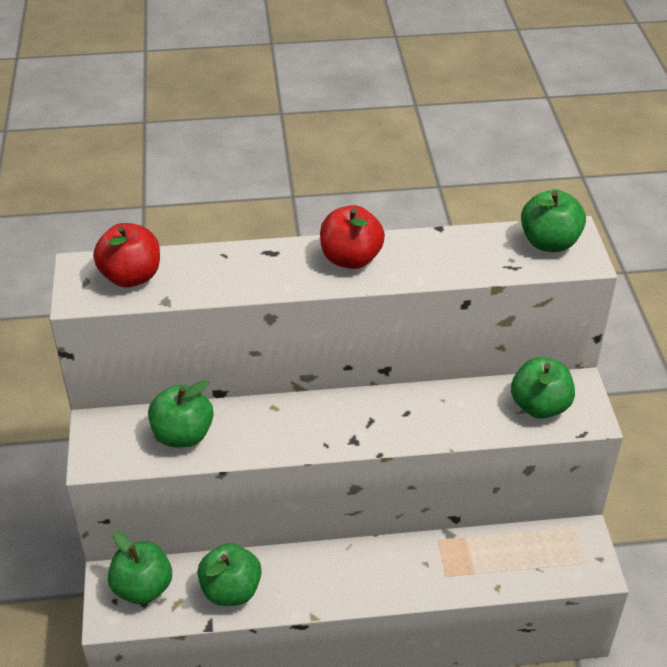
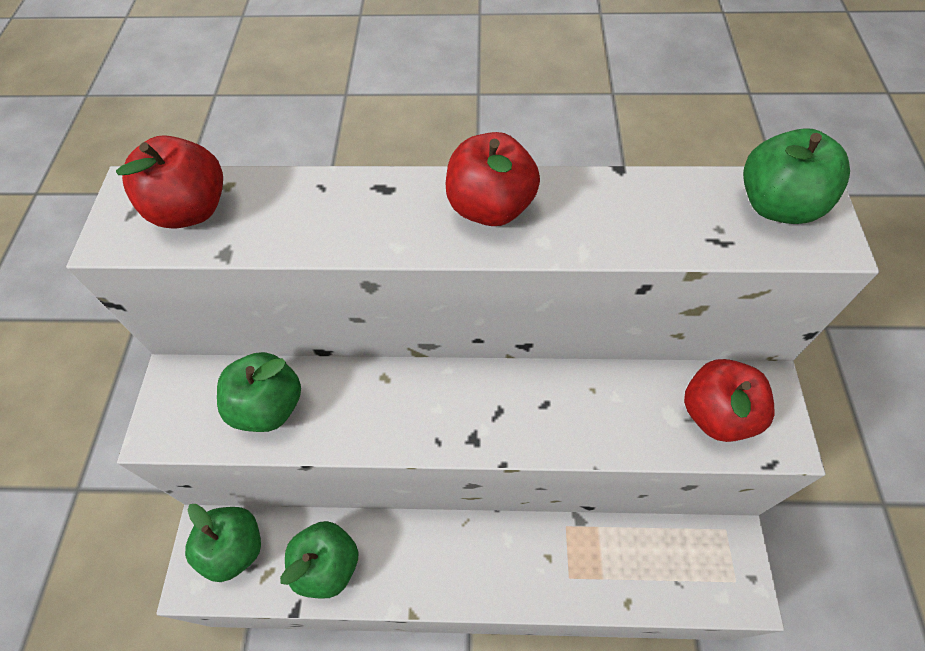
camera: 10 degrees right, 15 degrees up
green apple [511,357,575,419] -> red apple [684,359,774,442]

